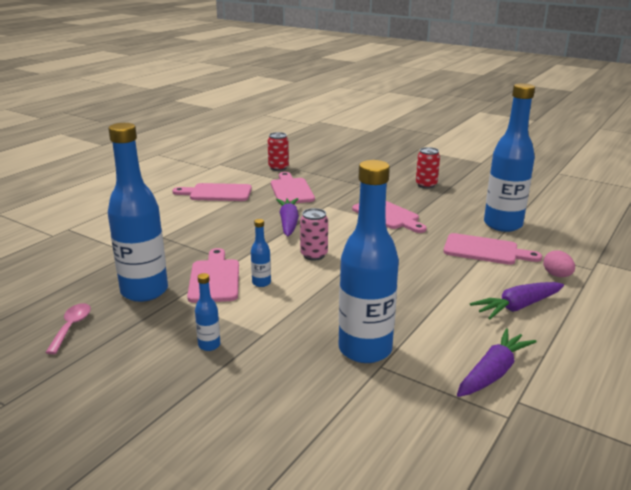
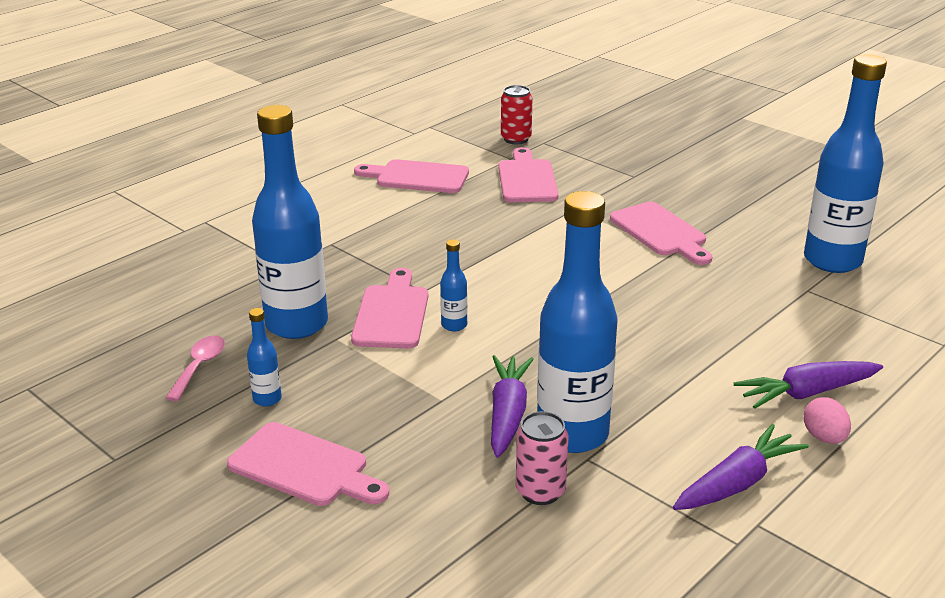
camera: 10 degrees right, 5 degrees up
blue bottle [195,273,220,351] -> blue bottle moved to [247,308,282,406]
purple carrot [276,198,299,236] -> purple carrot moved to [491,355,534,458]
pink can [300,208,328,261] -> pink can moved to [516,411,569,505]
red can [416,147,440,189] -> none
pink cutting board [443,233,542,265] -> pink cutting board moved to [227,422,389,506]
pink egg [543,250,575,277] -> pink egg moved to [804,397,851,444]

